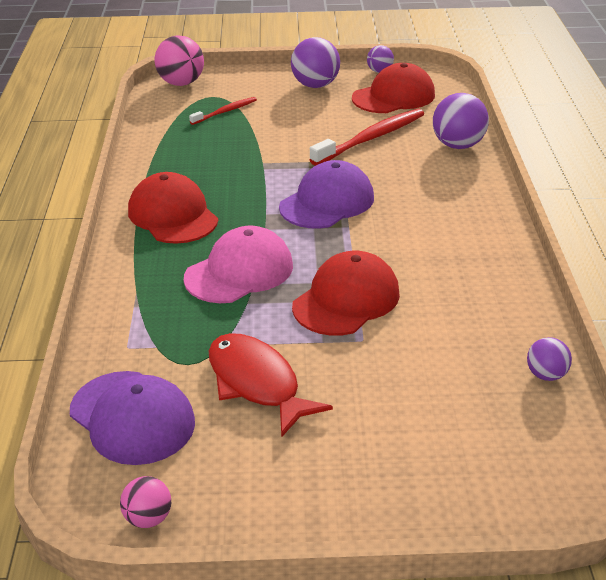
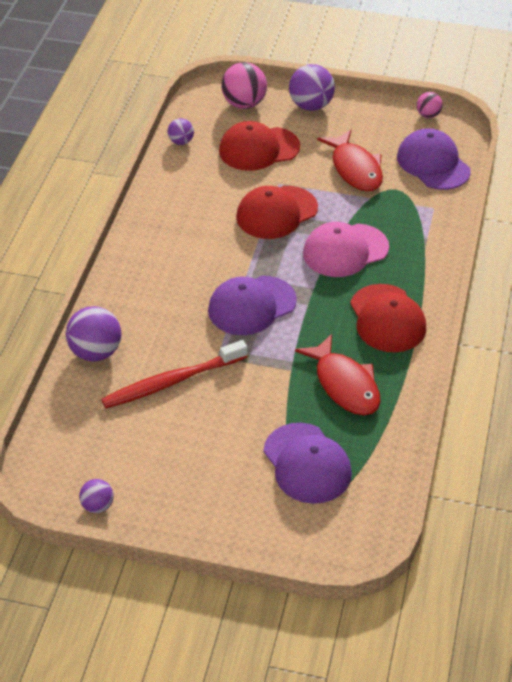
camera: 165 degrees left, 10 degrees up
pink ball [155,35,204,86] -> pink ball moved to [221,62,267,109]
red toothbrush [189,97,257,125] -> purple cap [263,423,352,504]
purple ball [291,37,340,88] -> purple ball moved to [289,64,335,111]
red cap [352,63,435,113] -> red cap moved to [219,121,300,171]
none -> red fish [295,334,381,415]

